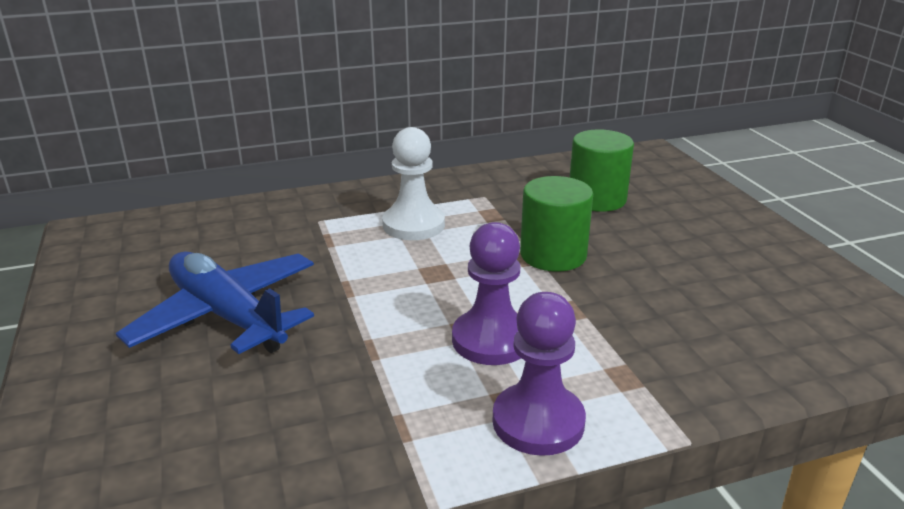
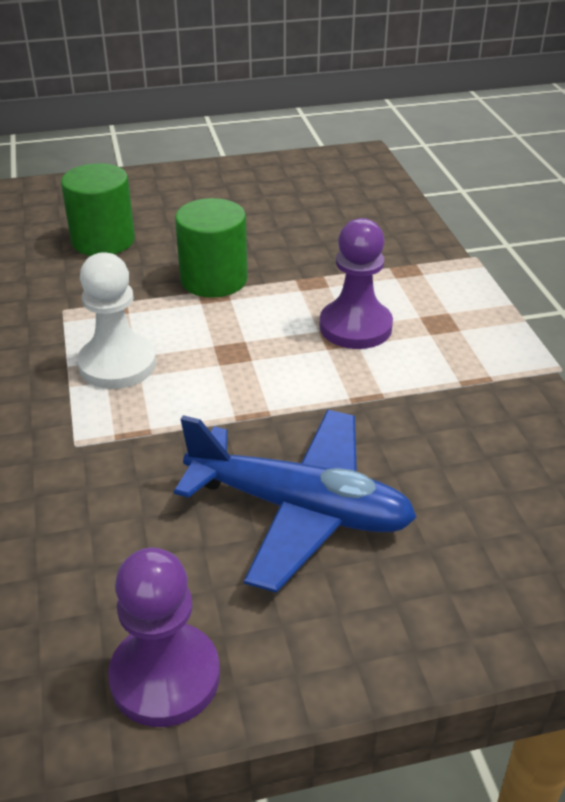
camera: 85 degrees left, 10 degrees up
blue plane [116,251,314,354] -> blue plane turned 120 degrees counterclockwise [174,410,417,593]
purple pawn [493,292,586,456] -> purple pawn moved to [108,548,220,727]

